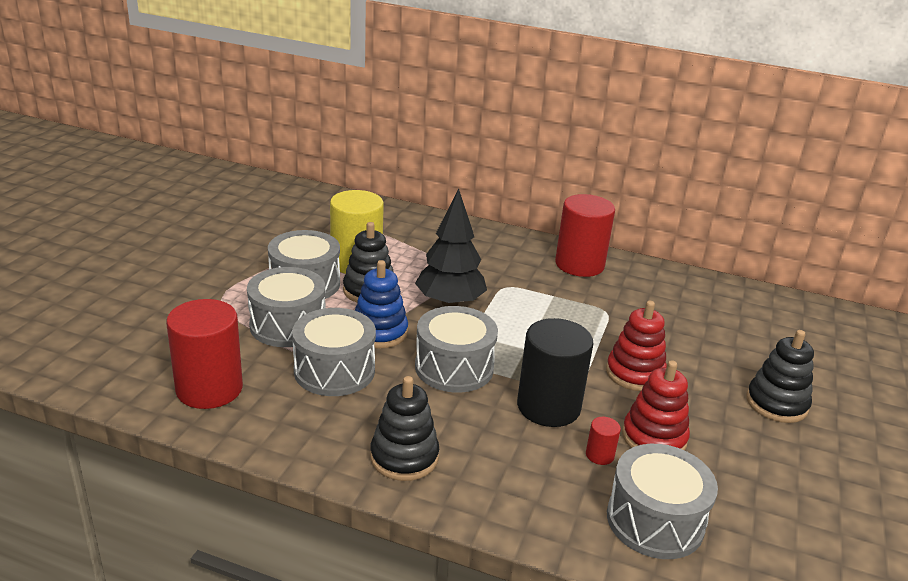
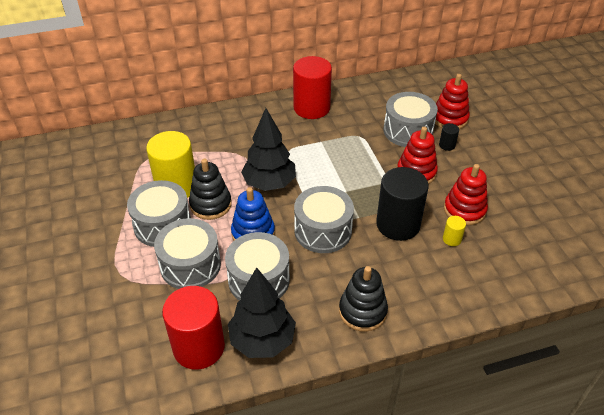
camera: 35 degrees left, 15 degrees up
red cylinder [586,417,621,465] -> yellow cylinder [443,216,466,246]
grey drum [607,444,718,559] -> grey drum moved to [383,92,438,147]
black stacking toy [746,330,814,423] -> none
none -> black tree [228,267,296,358]
none -> red stacking toy [435,74,470,129]
none -> black cylinder [439,123,459,151]

